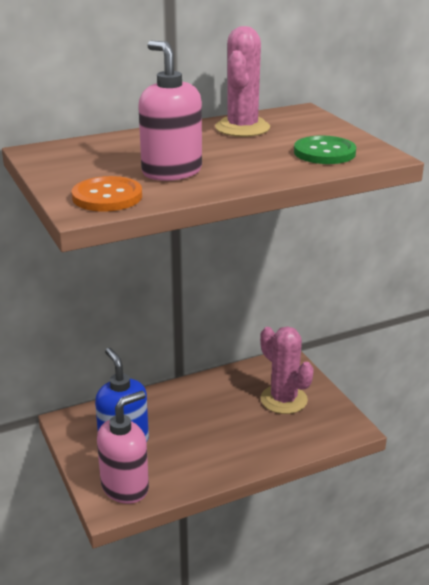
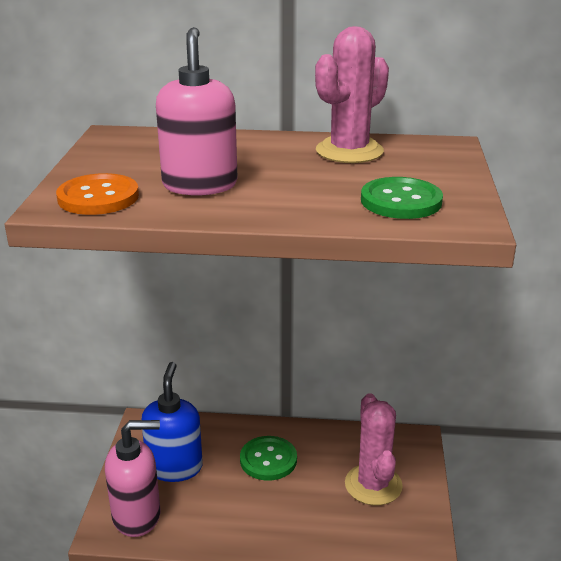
camera: 30 degrees right, 0 degrees up
none -> green button [240,436,297,481]

